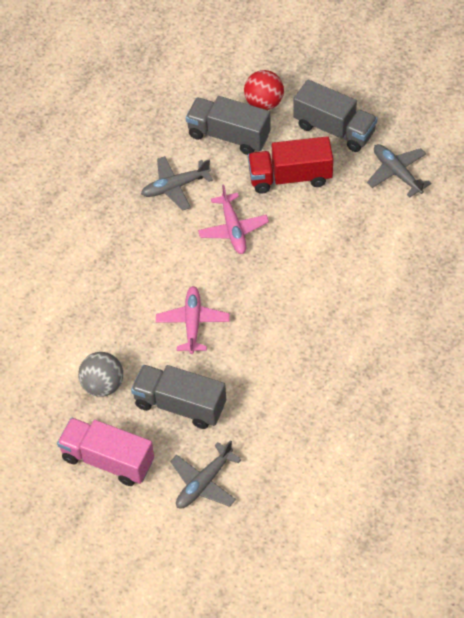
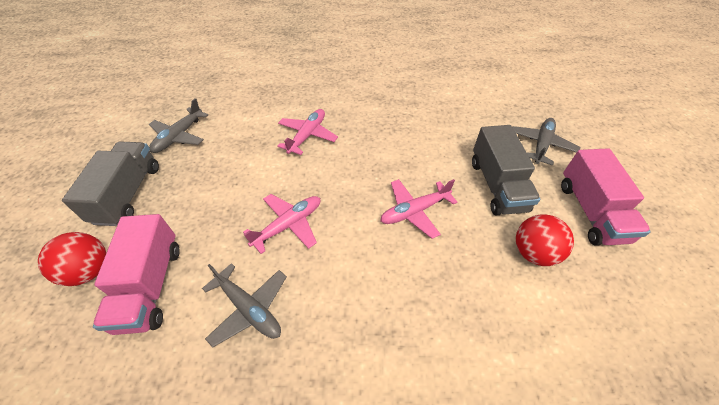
camera: 120 degrees left, 5 degrees down
grey ball [78,352,123,397] -> red ball [516,215,574,266]
grey plane [170,440,242,508] -> grey plane turned 75 degrees counterclockwise [512,118,580,166]
grey truck [186,96,271,155] -> pink truck [93,214,180,335]
red truck [248,136,333,194] -> none
none -> pink plane [277,109,338,155]

